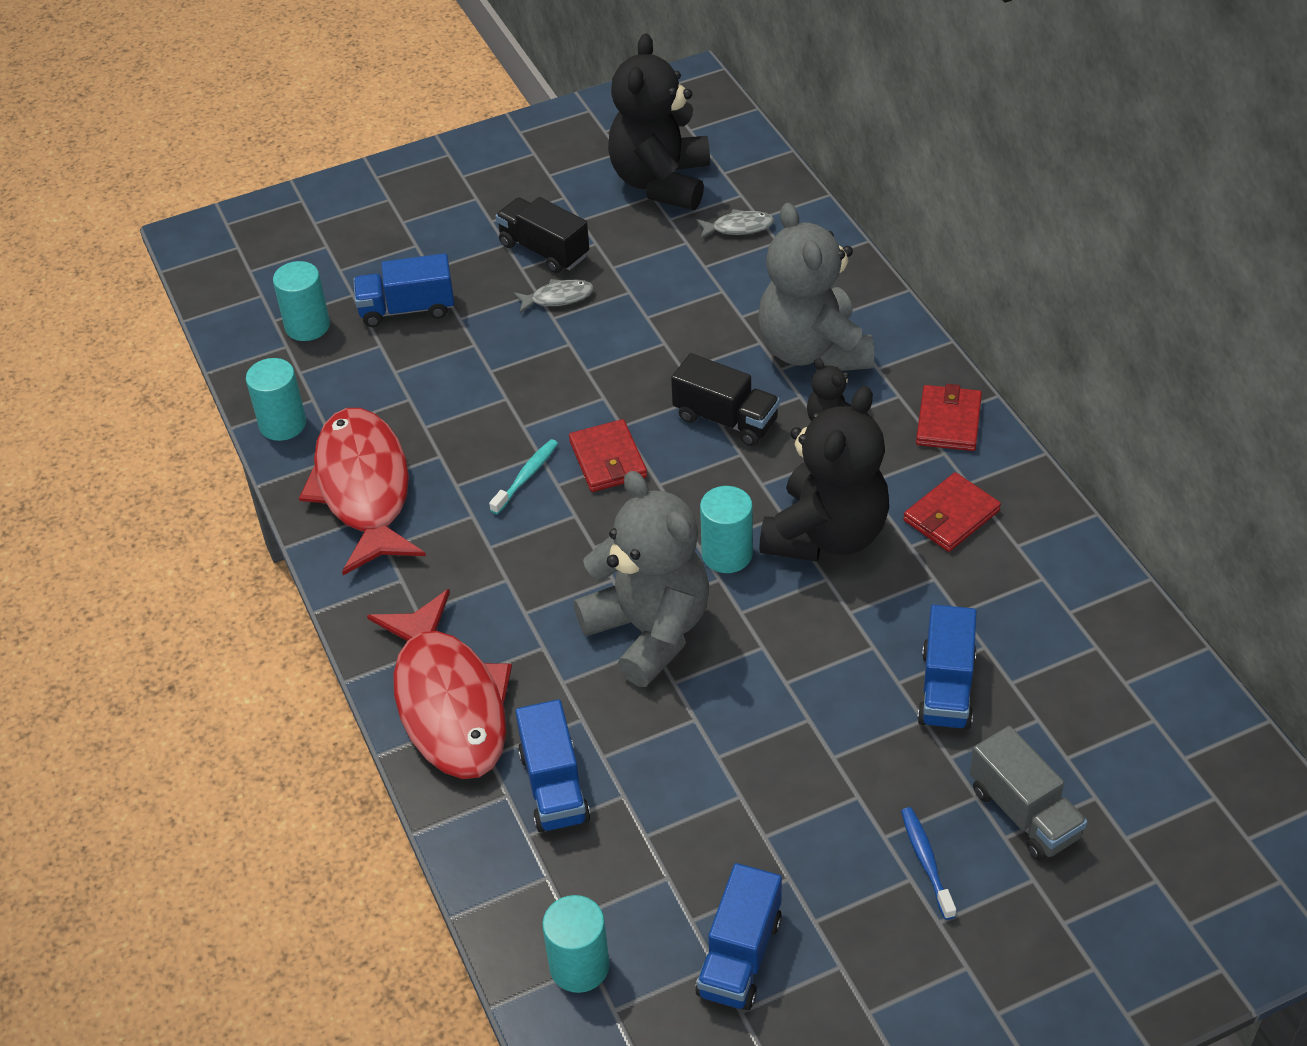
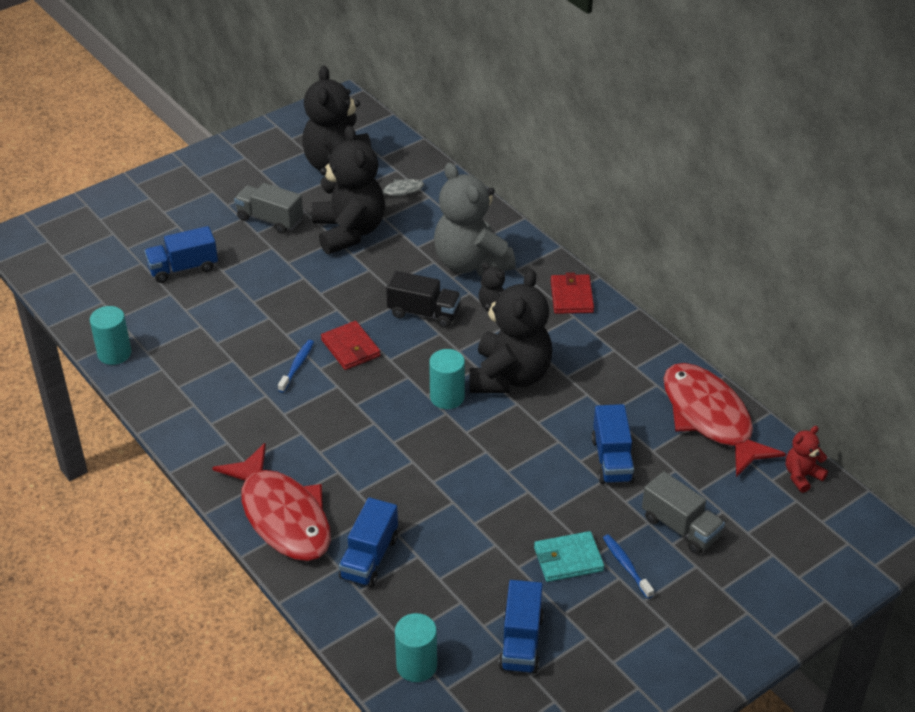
camera: 15 degrees left, 5 degrees down
turquoise cylinder [273,261,330,341] -> none
red fish [299,408,426,575] -> red fish moved to [663,363,786,477]
turquoise toothbrush [489,439,558,514] -> blue toothbrush [278,340,314,393]
black truck [496,197,589,273] -> grey truck [234,183,303,234]
grey fish [514,279,594,313] -> none
blue truck [515,699,591,832] -> blue truck turned 45 degrees clockwise [339,497,398,587]
grey teddy bear [574,471,709,687] -> none
red wallet [903,472,1001,552] -> none
none -> black teddy bear [312,125,385,254]
none -> turquoise wallet [534,531,604,582]
none -> red teddy bear [786,426,828,493]

